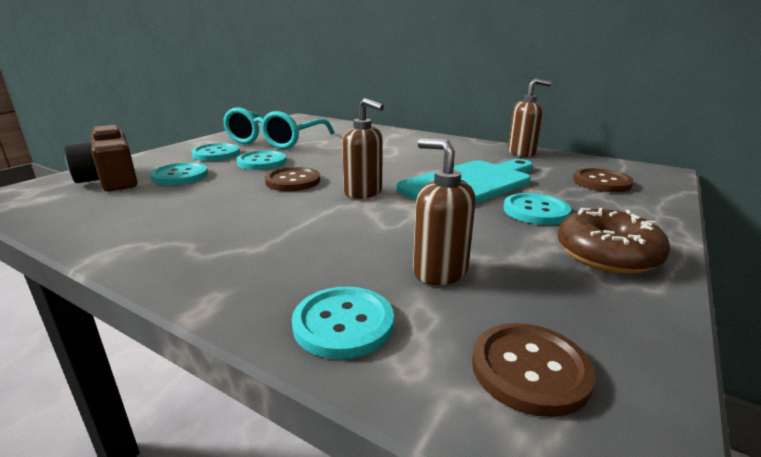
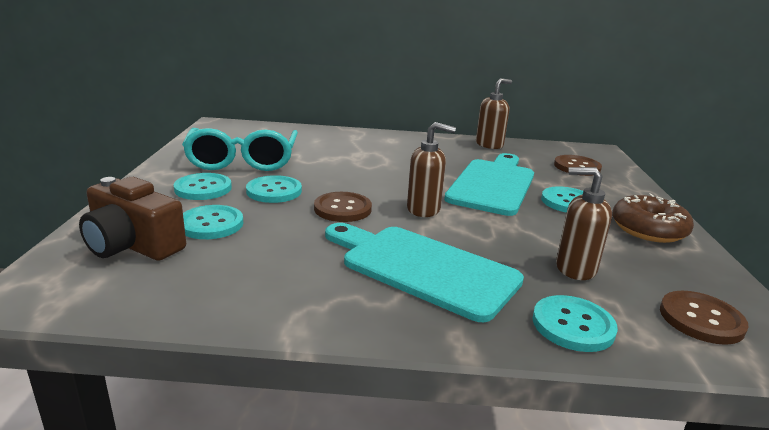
camera: 30 degrees left, 0 degrees up
none -> turquoise cutting board [325,223,524,322]

